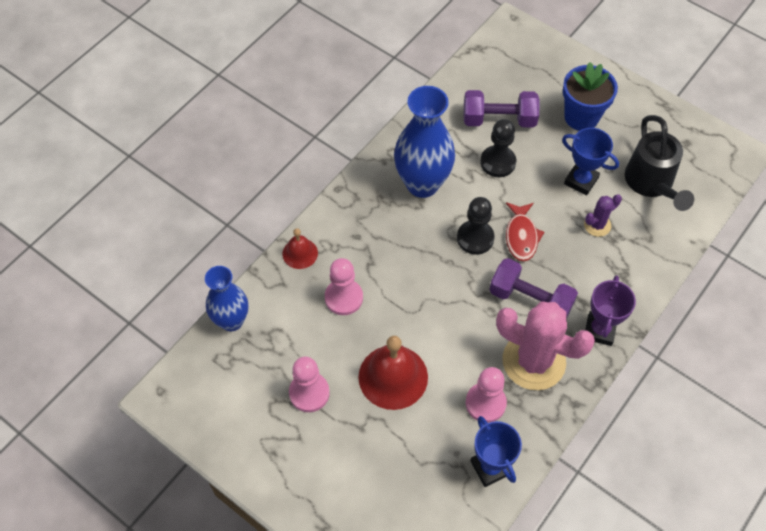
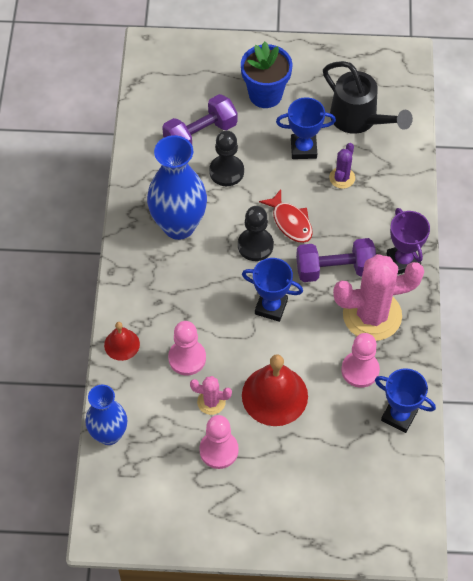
camera: 35 degrees left, 0 degrees up
none -> pink cactus [190,376,232,415]
none -> blue trophy [242,258,303,322]

